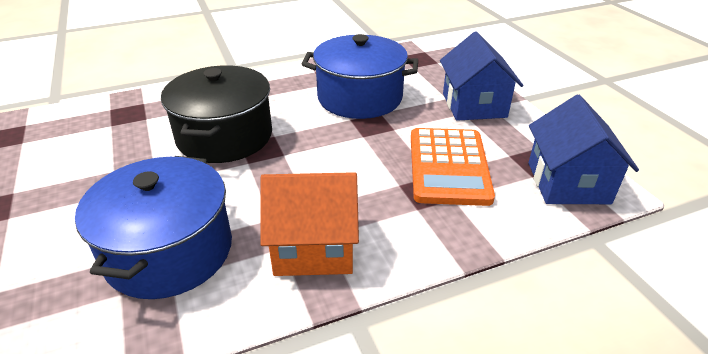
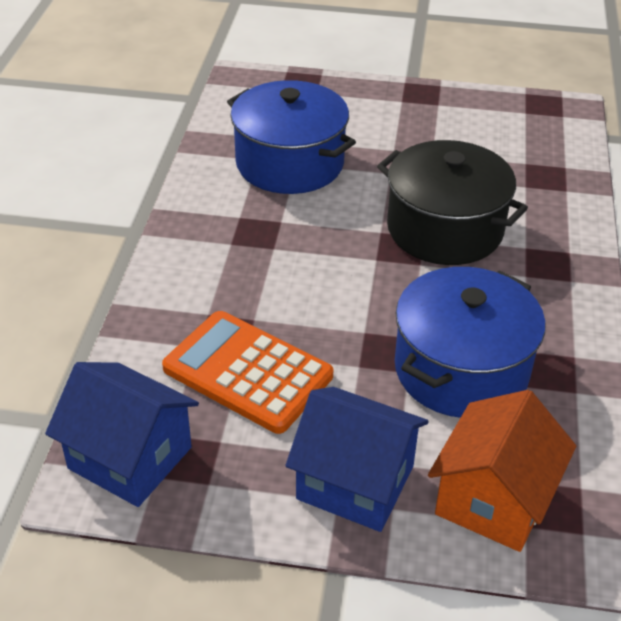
camera: 120 degrees right, 5 degrees up
orange house [260,172,359,276] -> orange house moved to [428,390,576,552]

